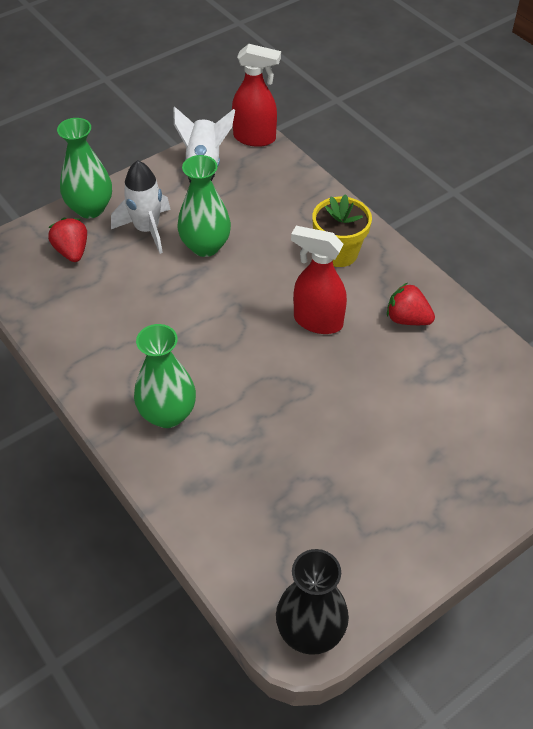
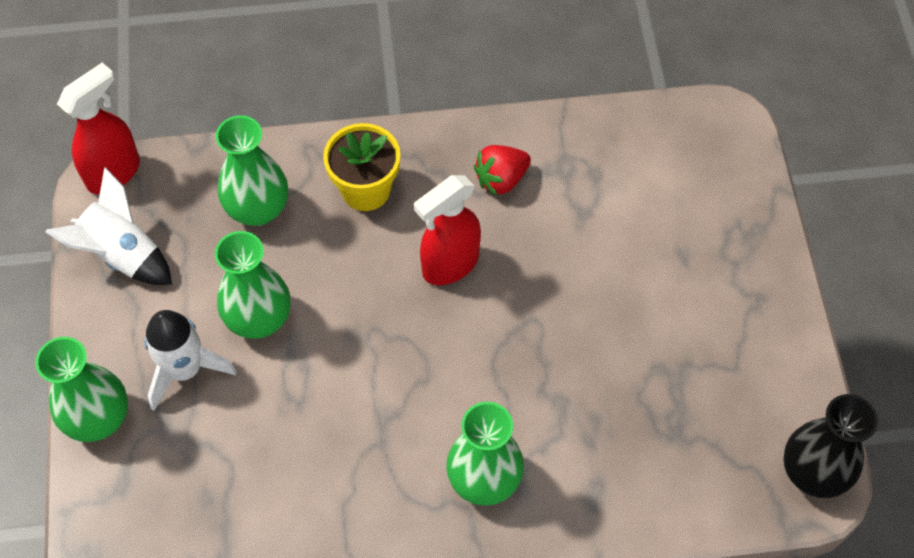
camera: 60 degrees left, 10 degrees up
red strawberry [48,218,87,262] -> none
none -> green vase [216,115,288,226]

